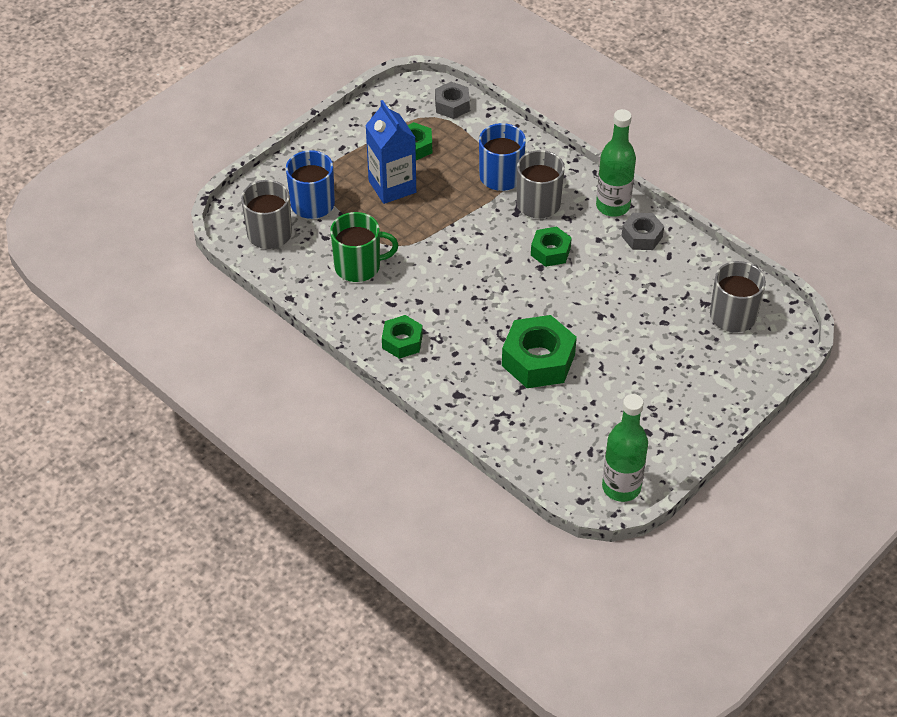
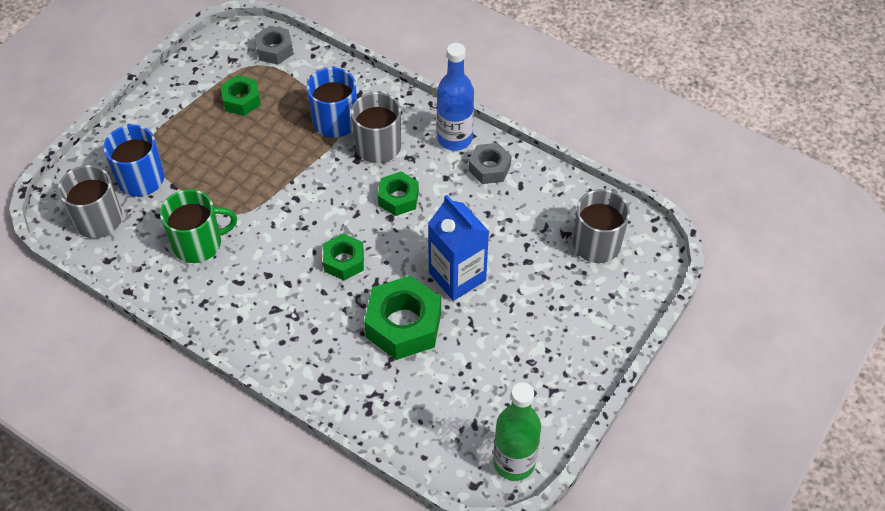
camera: 10 degrees left, 5 degrees up
blue carton [365,100,416,204] -> blue carton moved to [428,195,489,301]
green nut [382,315,423,359] -> green nut moved to [323,233,364,281]
green bottle [596,109,636,217] -> blue bottle [437,43,474,151]

